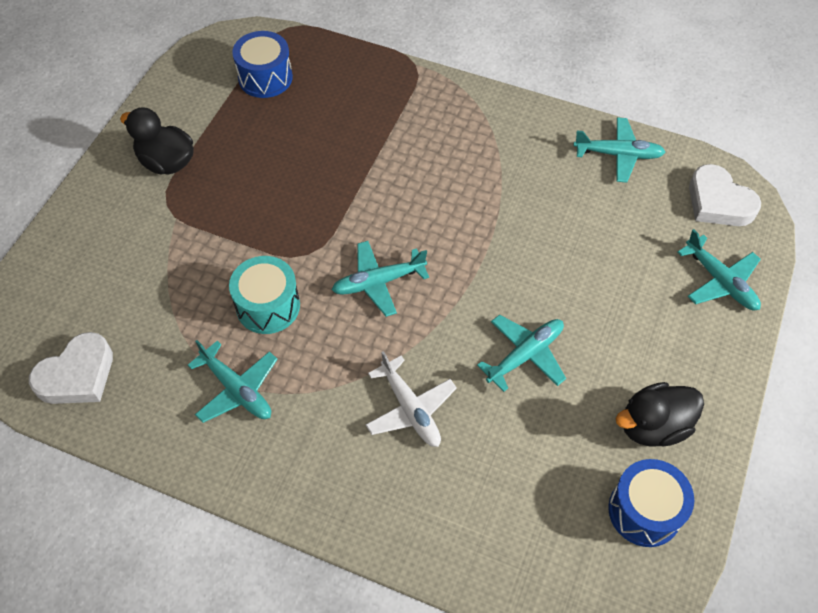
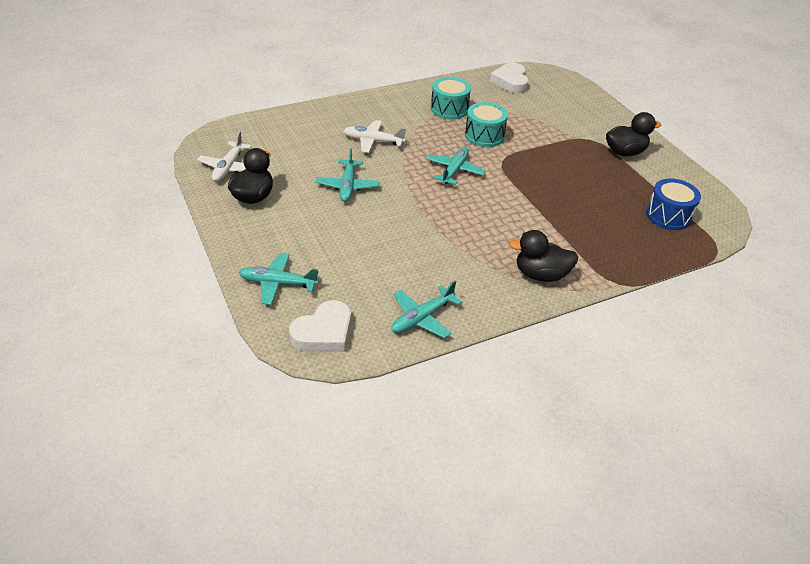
camera: 130 degrees right, 15 degrees down
turquoise plane [188,340,277,423] -> turquoise drum [431,77,471,119]
blue drum [608,459,694,547] -> white plane [197,131,252,182]
white heart [689,164,761,226] -> white heart turned 135 degrees clockwise [289,300,351,352]
none -> black duck [509,230,578,282]

